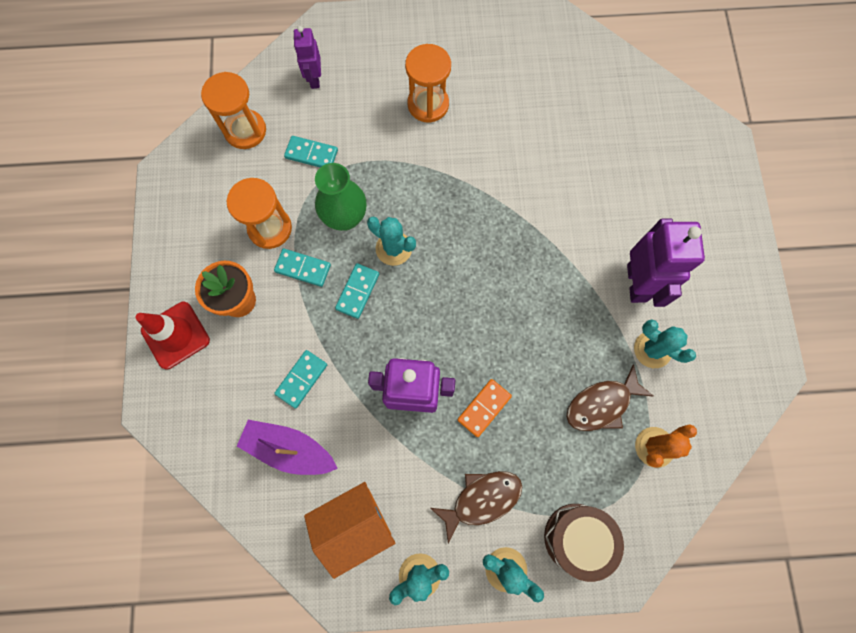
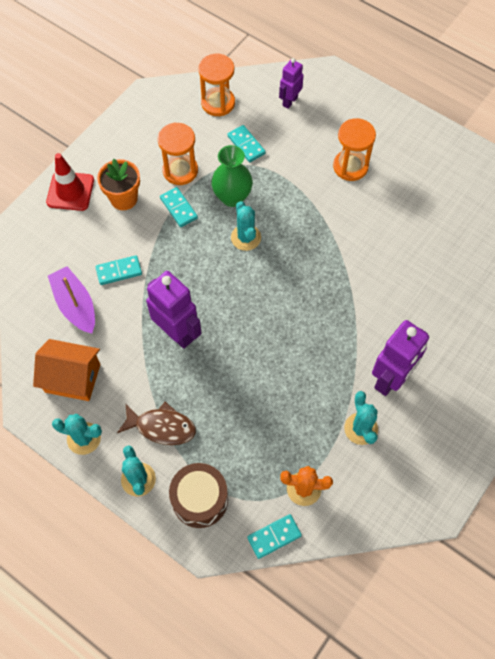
camera: 40 degrees right, 10 degrees down
turquoise domino [335,263,379,319] -> turquoise domino moved to [247,514,302,559]
orange domino [457,379,512,437] -> none
brown fish [566,364,653,431] -> none

